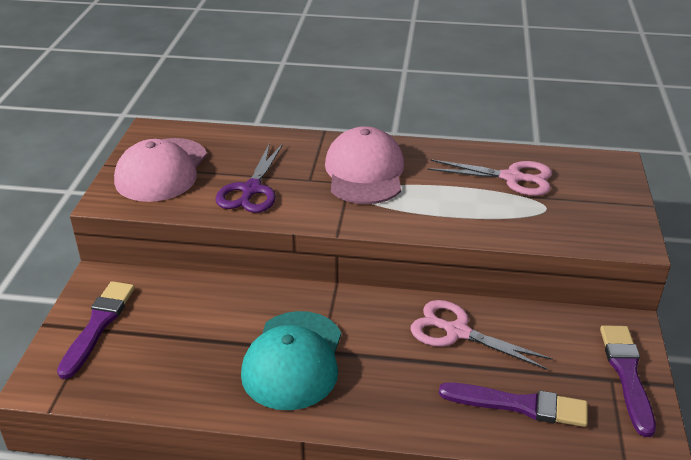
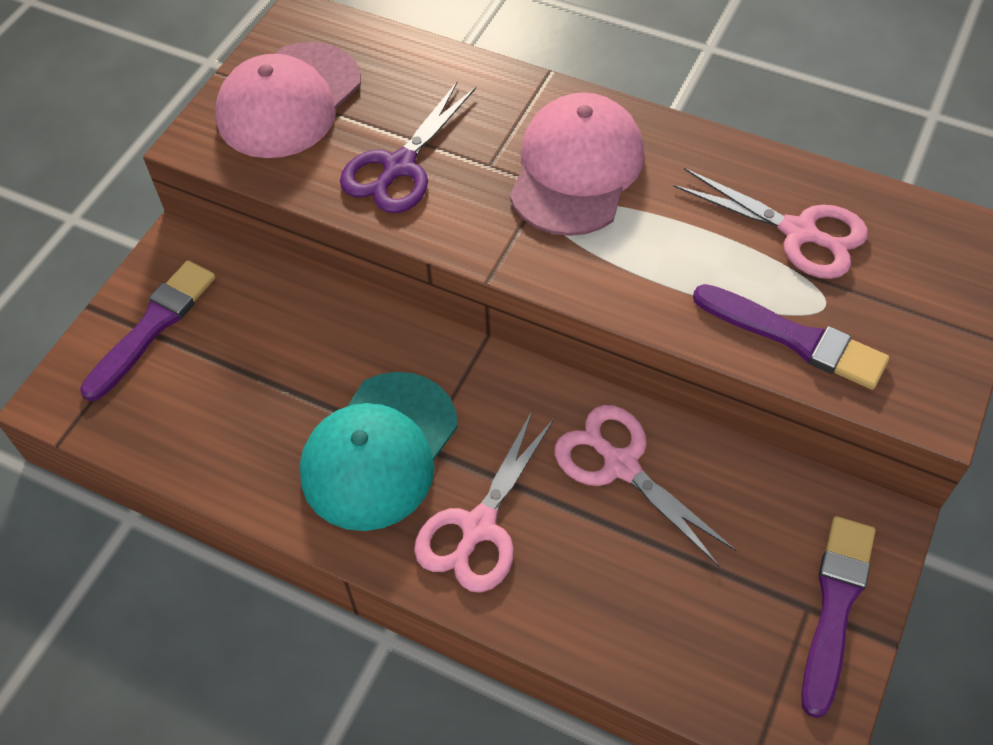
camera: 20 degrees right, 20 degrees up
purple brush [439,382,588,427] -> purple brush moved to [693,284,889,390]
none -> pink scissors [414,411,554,593]

